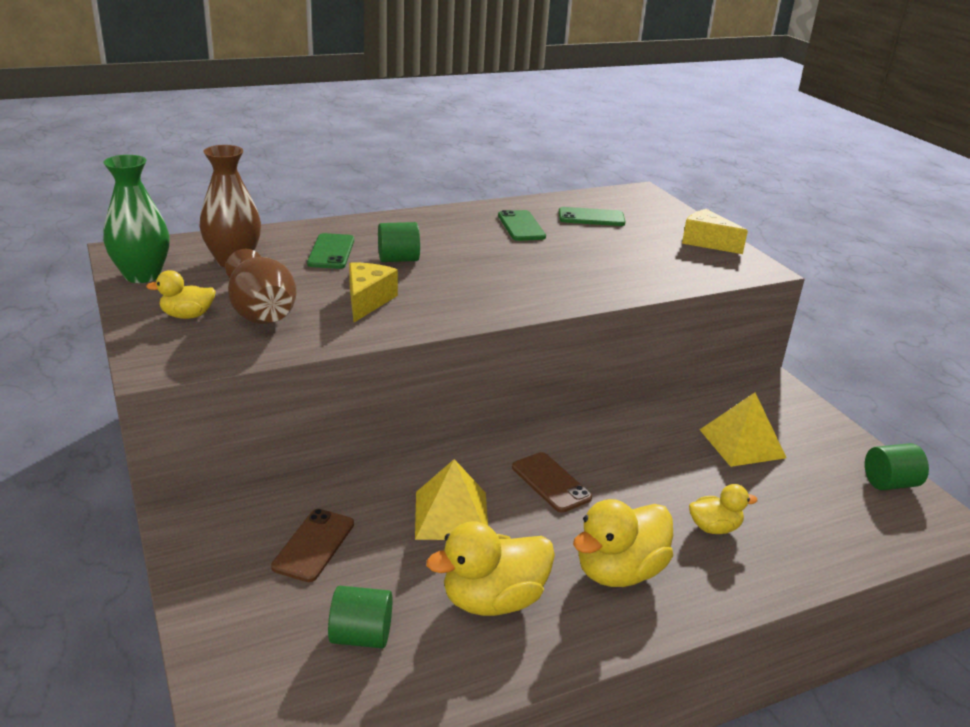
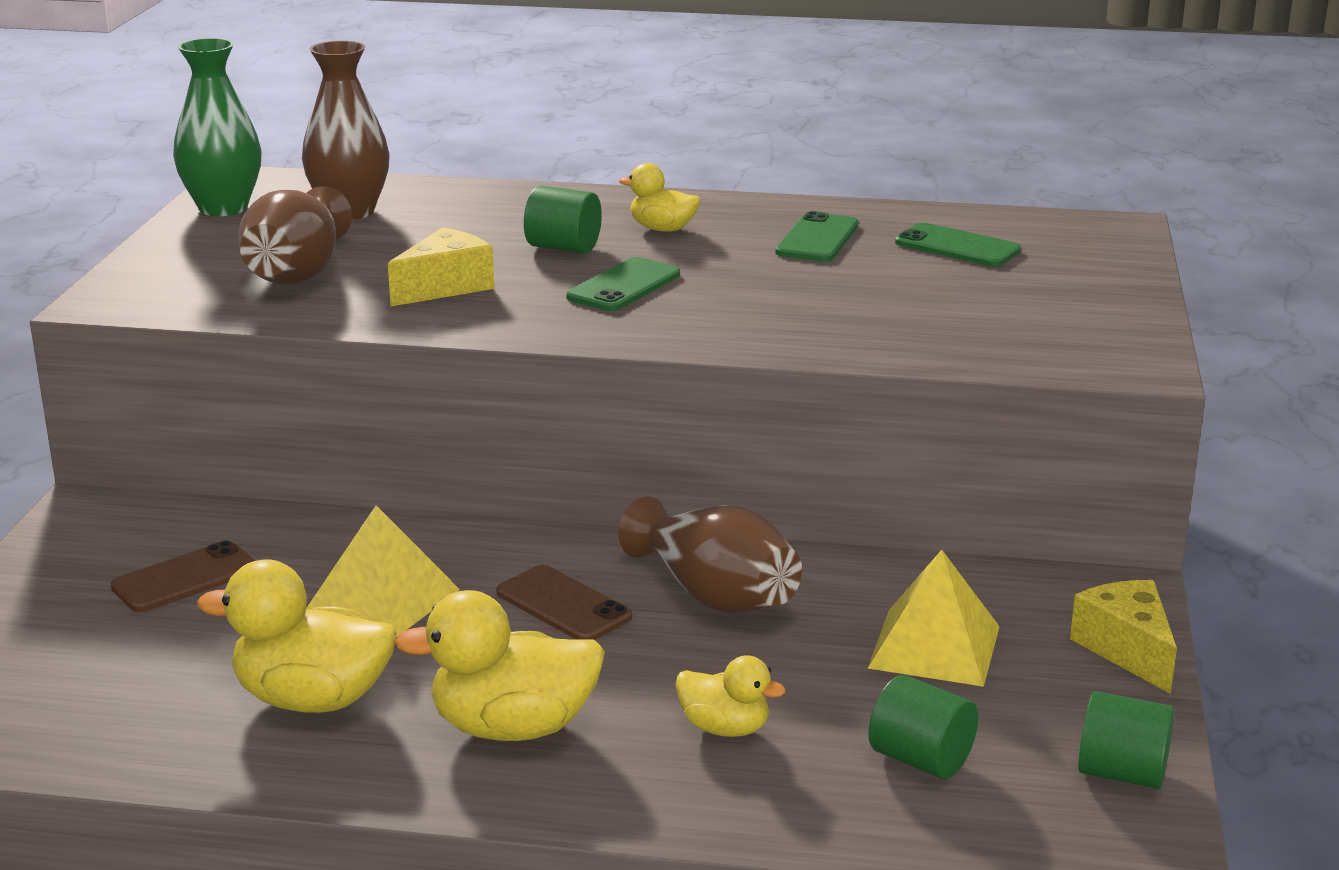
camera: 35 degrees right, 5 degrees down
yellow duck [146,270,216,319] -> yellow duck moved to [619,163,701,232]
green phone [307,233,354,269] -> green phone moved to [566,257,680,311]
green cylinder [328,586,392,648] -> green cylinder moved to [868,675,978,779]
brown phone [512,452,592,513] -> brown phone turned 45 degrees counterclockwise [497,565,632,640]
yellow cheese [682,209,748,254] -> yellow cheese moved to [1070,580,1177,694]
none -> brown vase [618,496,802,613]

